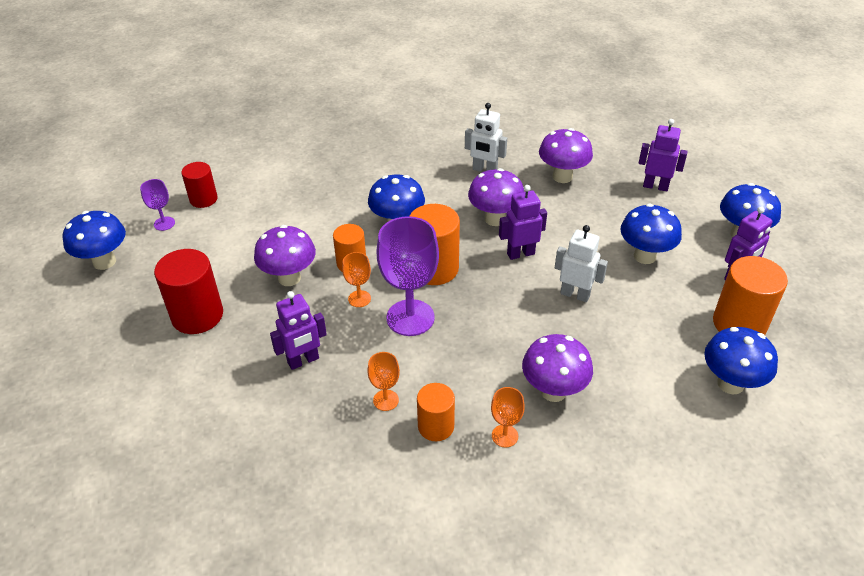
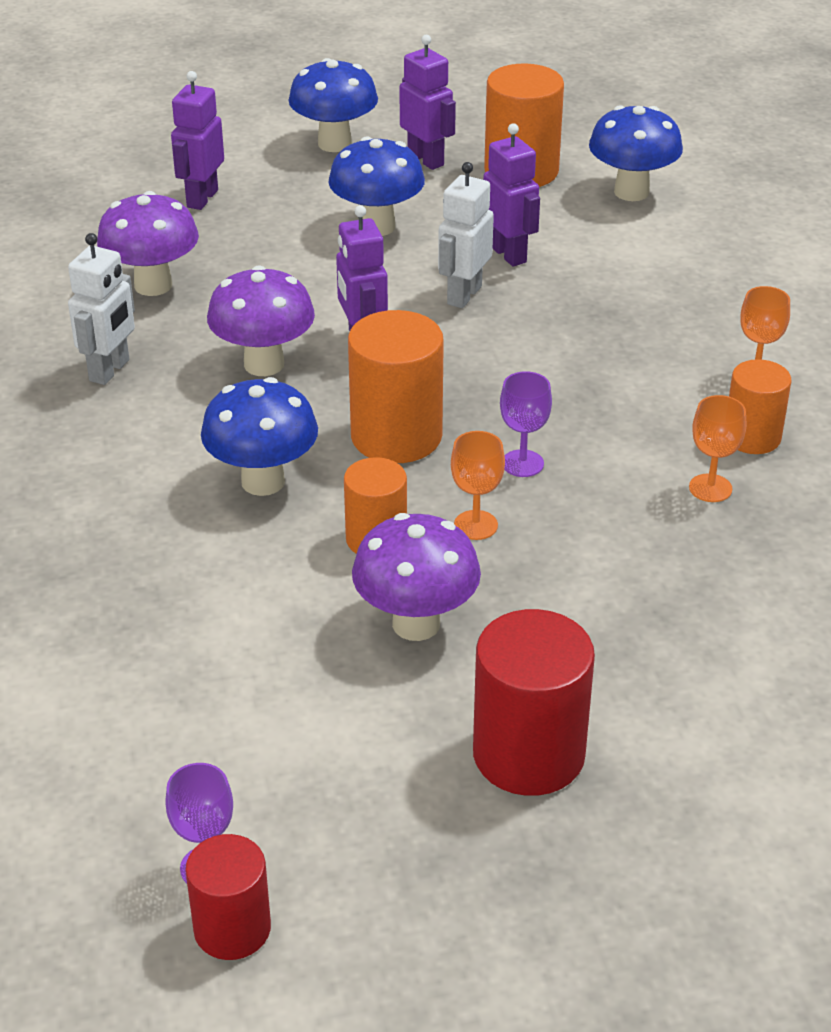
camera: 90 degrees left, 5 degrees down
blue mushroom [63,211,126,270] -> none
red cylinder [181,162,218,208] -> red cylinder moved to [185,834,271,960]
purple robot [270,291,327,370] -> purple robot moved to [483,123,540,267]
purple goblet [377,216,439,336] -> purple goblet [500,371,552,477], size x0.49
purple mushroom [522,334,593,402] -> none

